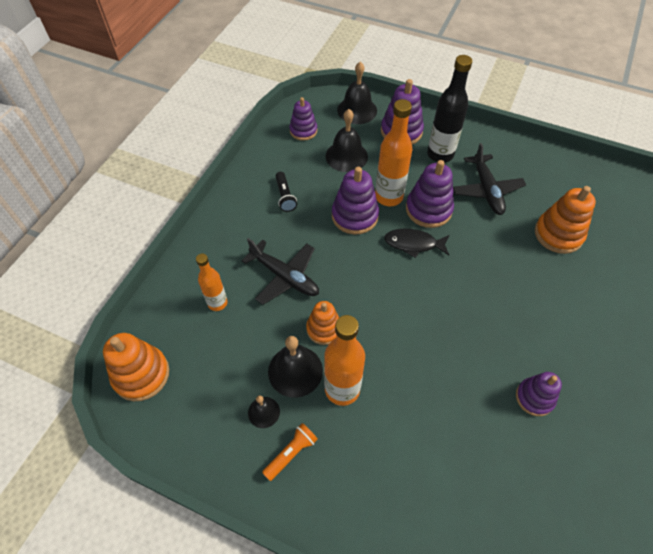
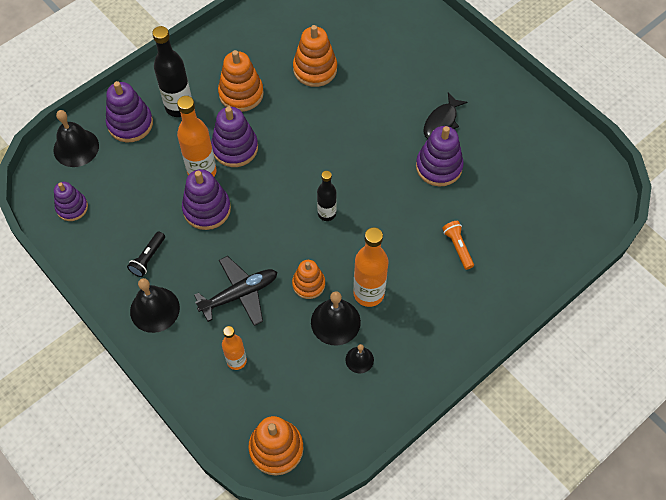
camera: 65 degrees left, 5 degrees up
orange flashlight [262,423,318,481] -> orange flashlight moved to [442,221,474,270]
black flashlight [276,172,297,212] -> black flashlight turned 105 degrees clockwise [127,231,165,277]
black bell [326,109,368,172] -> black bell moved to [130,278,180,333]
black fish [384,229,449,258] -> black fish moved to [424,92,467,139]
black plane [453,143,526,215] -> orange stacking toy [218,50,264,112]
purple stacking toy [516,372,562,416] -> purple stacking toy [416,126,464,187], size x1.51
none -> black bottle [317,171,337,221]

